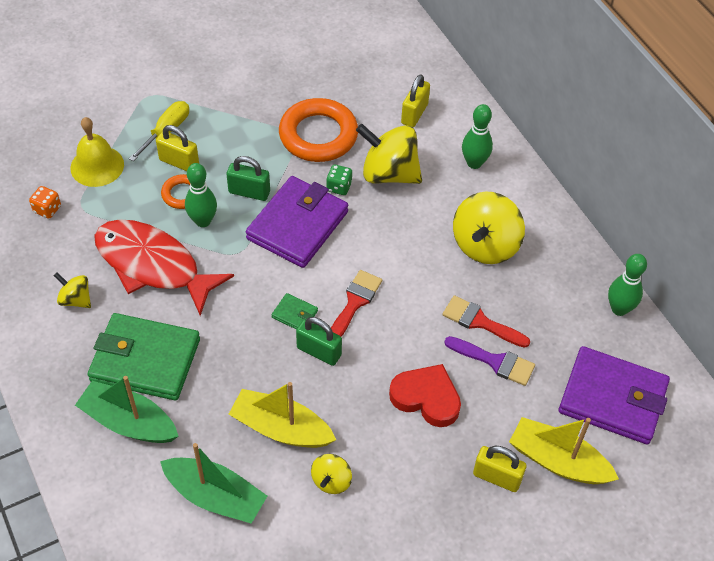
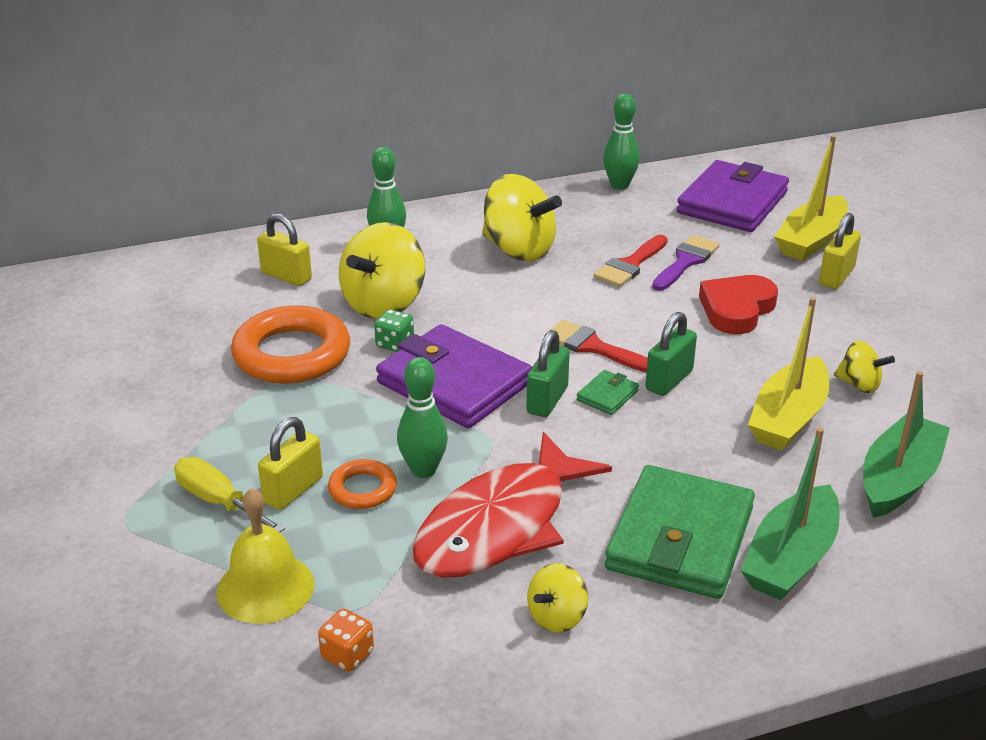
camera: 80 degrees left, 20 degrees down
green padlock [227,156,270,201] -> green padlock moved to [526,330,570,417]

